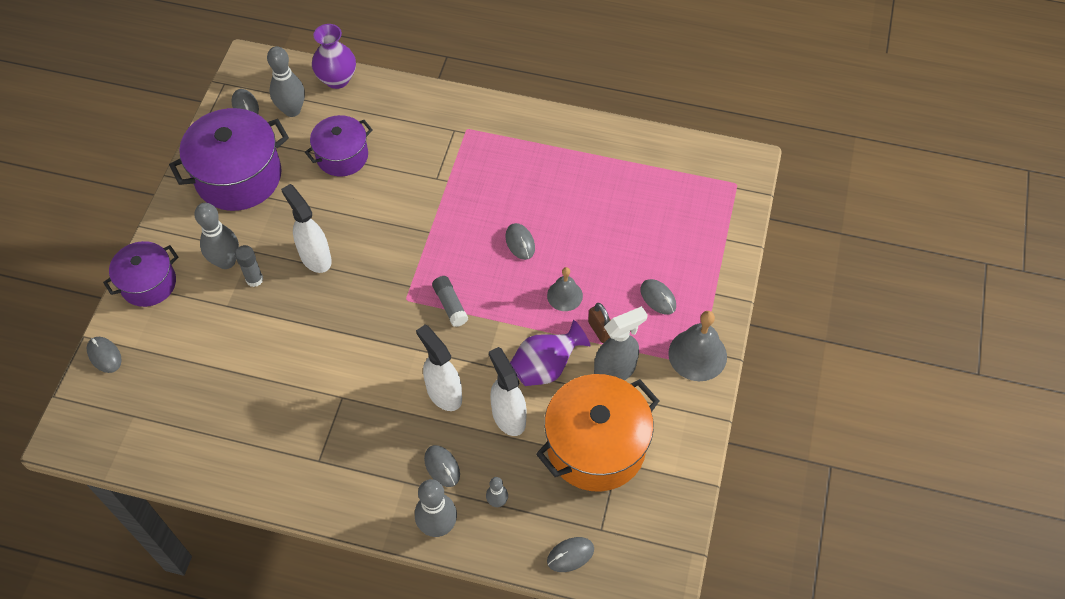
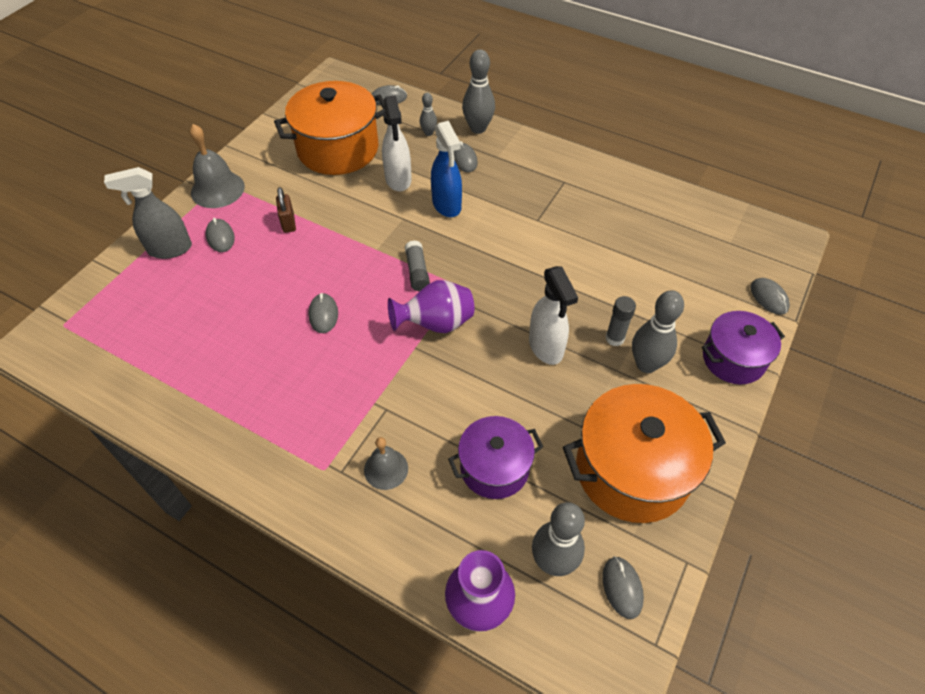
camera: 165 degrees left, 5 degrees down
purple pot [169,108,289,211] -> orange pot [563,384,726,523]
white spray bottle [416,324,462,411] -> blue spray bottle [431,121,462,217]
purple vase [510,320,591,386] -> purple vase moved to [388,280,474,333]
grey bell [547,267,583,311] -> grey bell moved to [364,437,408,490]
grey spray bottle [594,306,648,380] -> grey spray bottle moved to [104,167,192,259]

